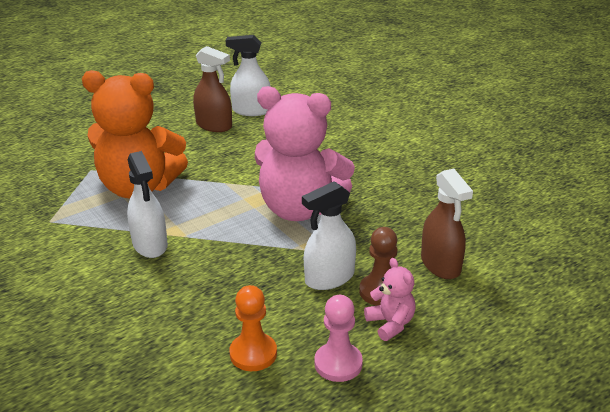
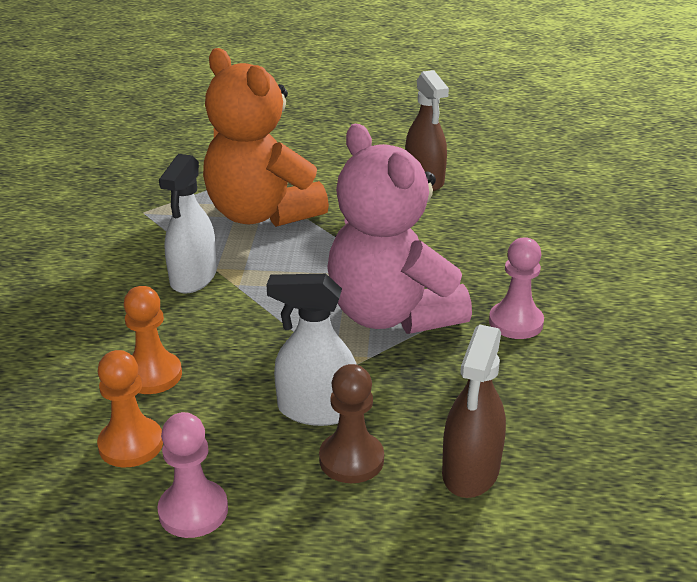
camera: 40 degrees right, 0 degrees up
white spray bottle [226,35,271,116] -> none
pink teddy bear [364,258,416,341] -> none
none -> orange pawn [124,286,182,394]
none -> pink pawn [489,237,544,339]

